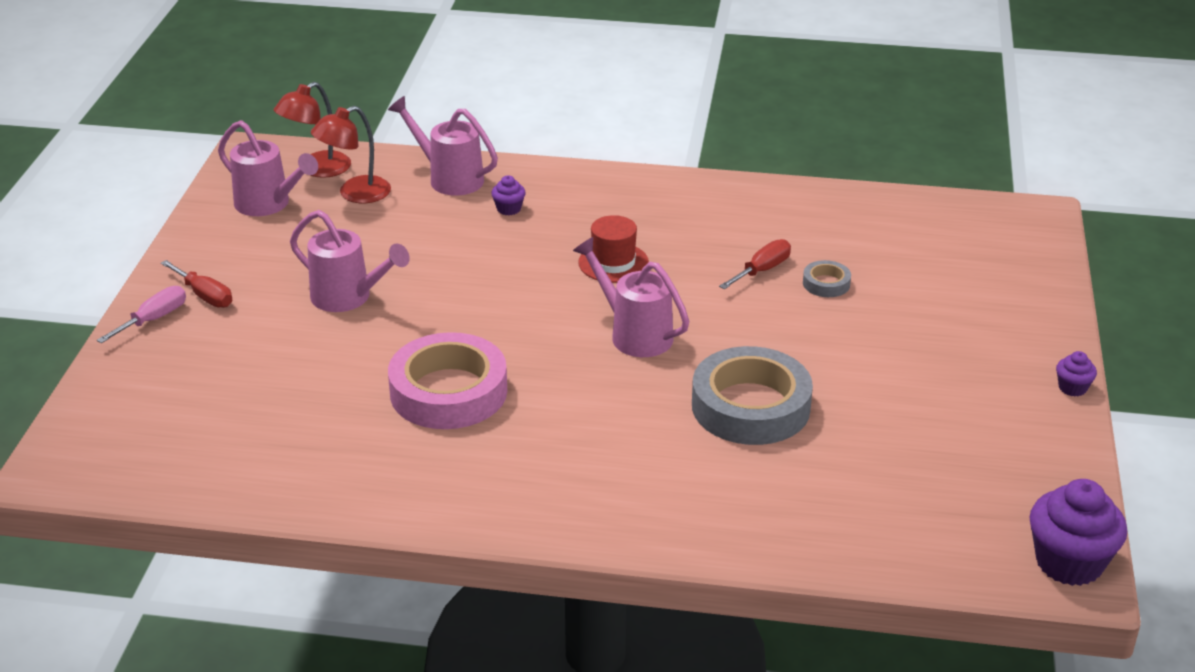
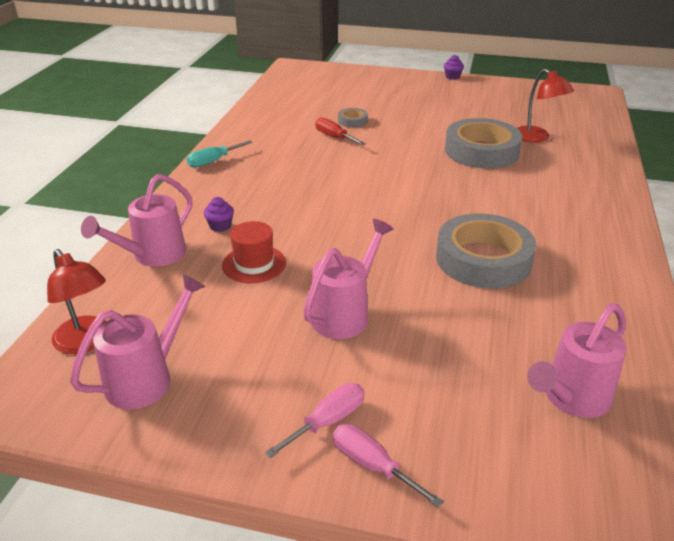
camera: 85 degrees left, 0 degrees up
red screwdriver [161,260,232,308] -> pink screwdriver [265,383,364,458]
red lamp [311,106,391,203] -> red lamp moved to [517,68,574,143]
pink tape [388,332,507,429] -> grey tape [436,213,536,288]
pink watering can [573,237,689,357] -> pink watering can moved to [527,303,627,418]
red hat [578,215,649,283] -> red hat moved to [222,221,286,283]
purple cupcake [1029,479,1127,586] -> none
none -> turquoise screwdriver [187,141,253,168]

